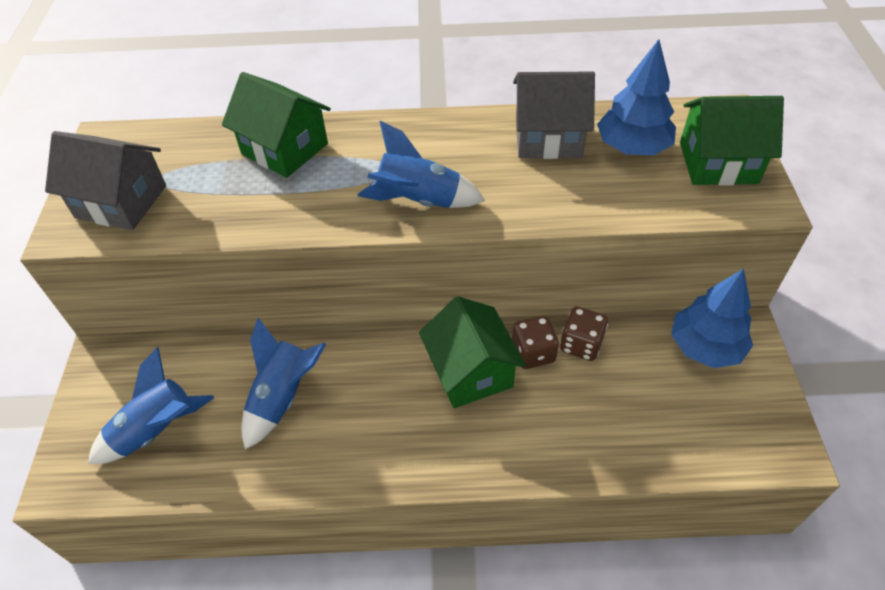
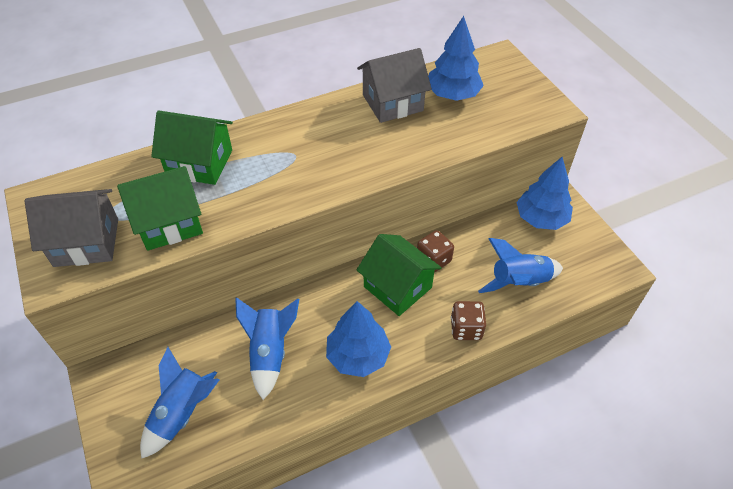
camera: 25 degrees left, 0 degrees up
blue rocket [358,121,485,208] -> blue rocket moved to [478,238,563,293]
brown dice [560,307,608,361] -> brown dice moved to [451,301,486,340]
green house [680,96,784,186] -> green house moved to [117,166,203,251]
none -> blue tree [326,301,391,377]

